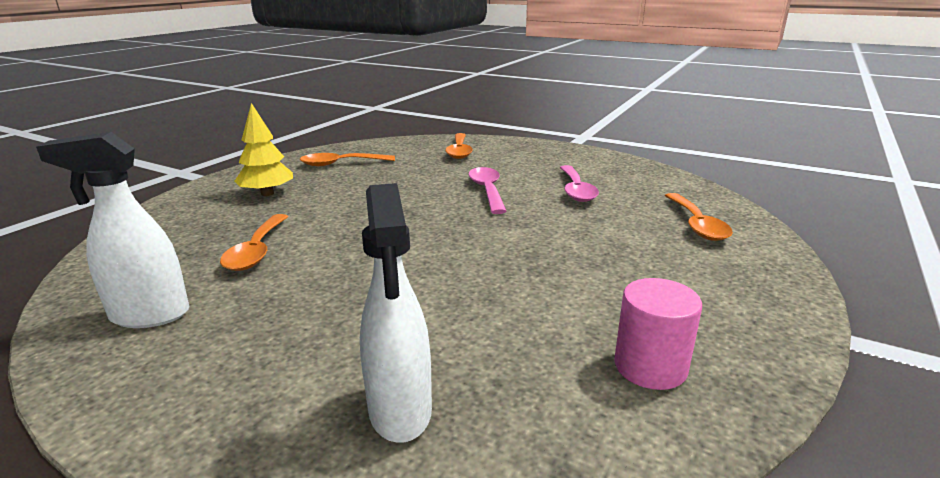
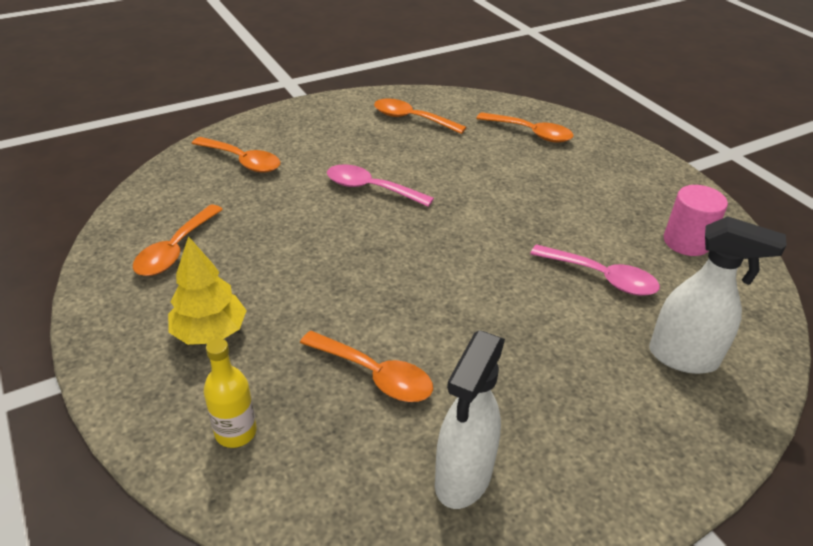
camera: 60 degrees left, 15 degrees up
pink spoon [560,165,599,202] -> pink spoon moved to [530,244,660,296]
none -> yellow bottle [204,338,257,448]
none -> orange spoon [374,98,466,134]

